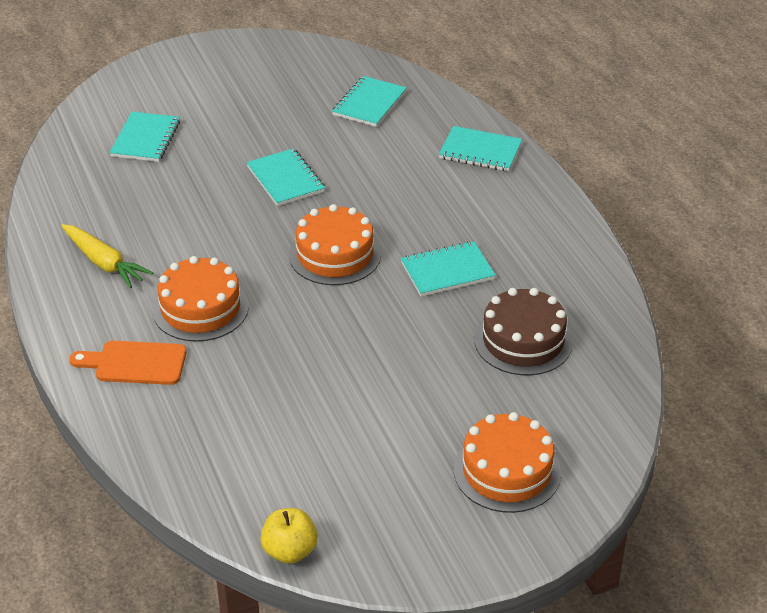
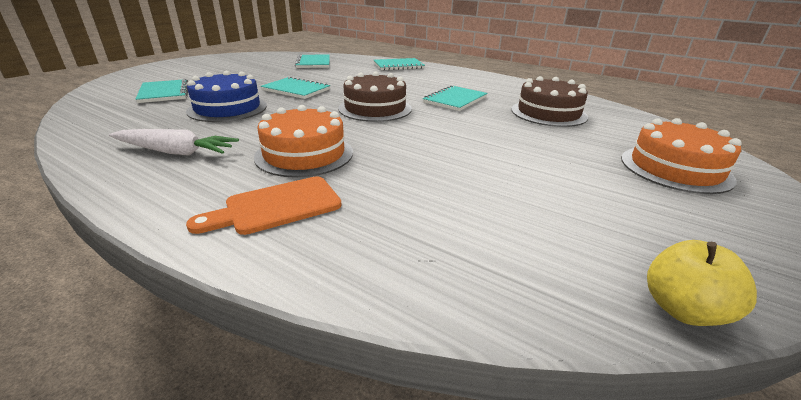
camera: 35 degrees left, 10 degrees down
yellow carrot [61,224,154,288] -> white carrot [109,129,239,156]
orange cake [289,204,381,285] -> brown cake [338,72,412,122]
none -> blue cake [186,71,267,122]

